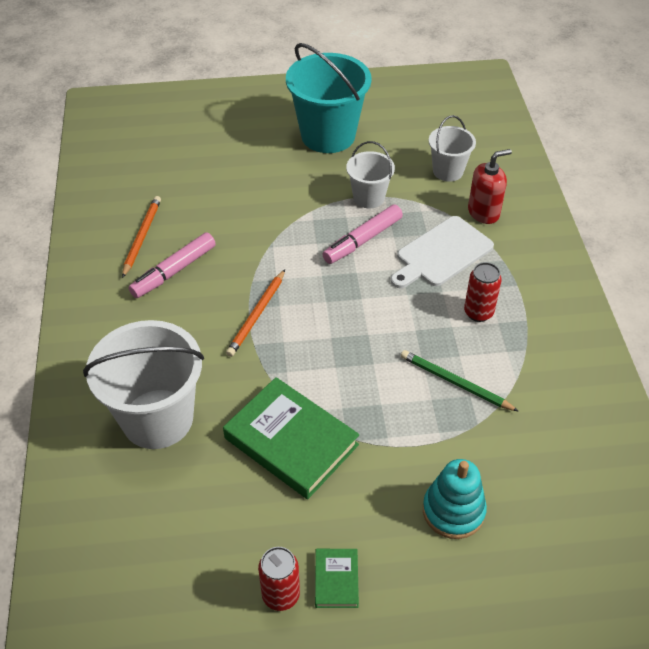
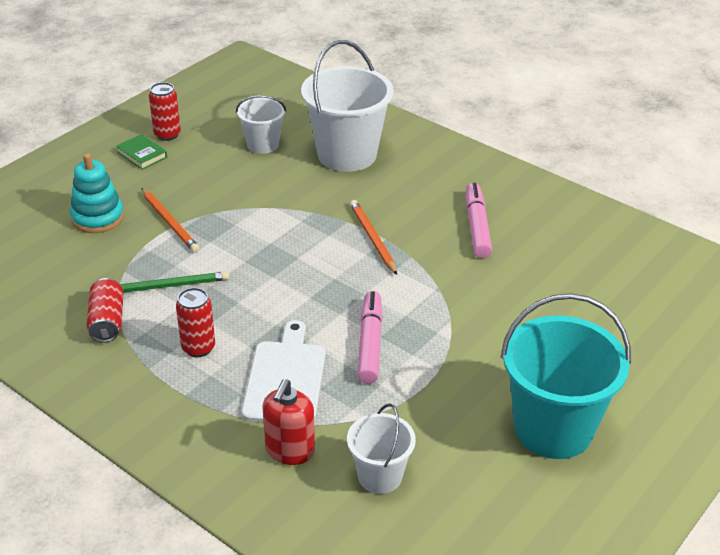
camera: 135 degrees right, 10 degrees down
orange pencil [122,196,161,278] -> orange pencil moved to [141,188,200,253]
green book [223,377,360,499] -> none
white bucket [346,141,395,209] -> white bucket moved to [236,95,286,154]
none -> red can [87,278,123,343]

